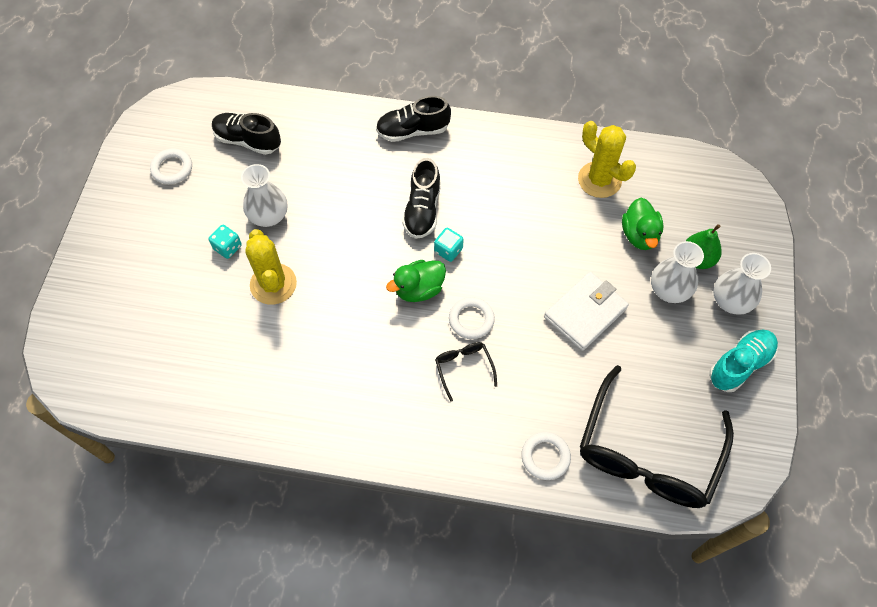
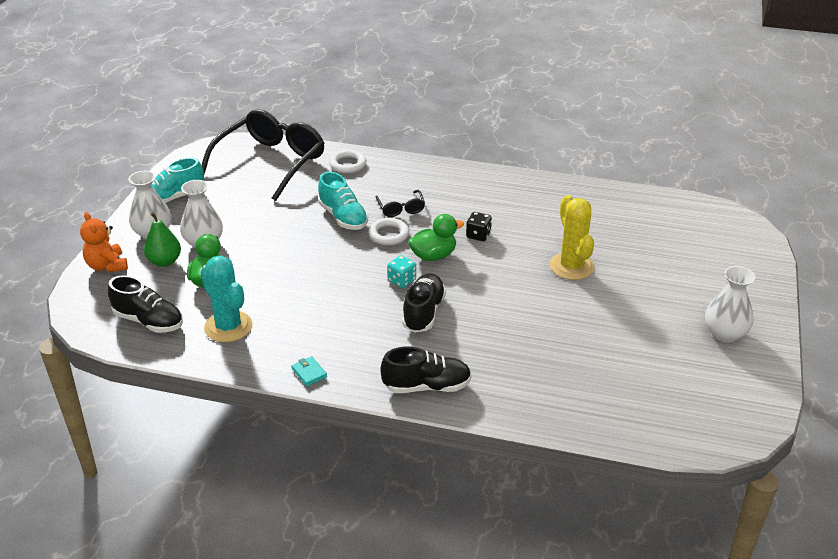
camera: 175 degrees left, 25 degrees down
white ring [150,148,192,185] -> none
turquoise dice [208,225,242,259] -> none
black shoe [212,113,281,155] -> black shoe moved to [108,275,183,333]
white vase [241,164,287,227] -> white vase moved to [705,266,755,343]
white wallet [544,271,629,351] -> none
yellow cactus [578,121,636,198] -> turquoise cactus [200,256,252,342]
none -> orange teddy bear [80,212,128,272]
none -> turquoise wallet [291,356,327,386]
none -> turquoise shoe [318,172,368,230]
none -> black dice [466,212,492,241]

